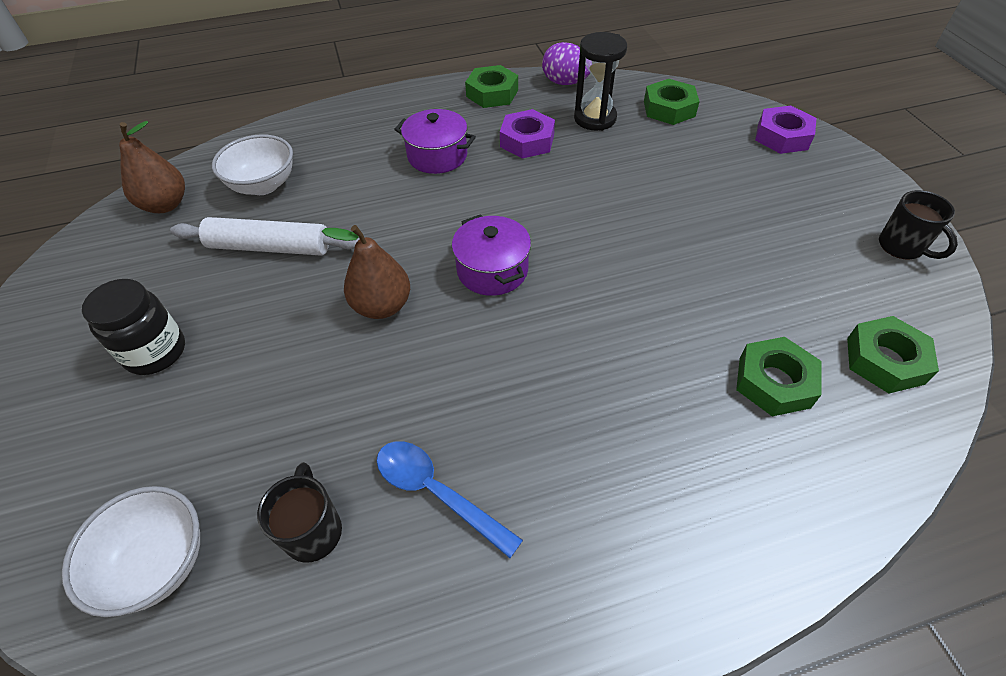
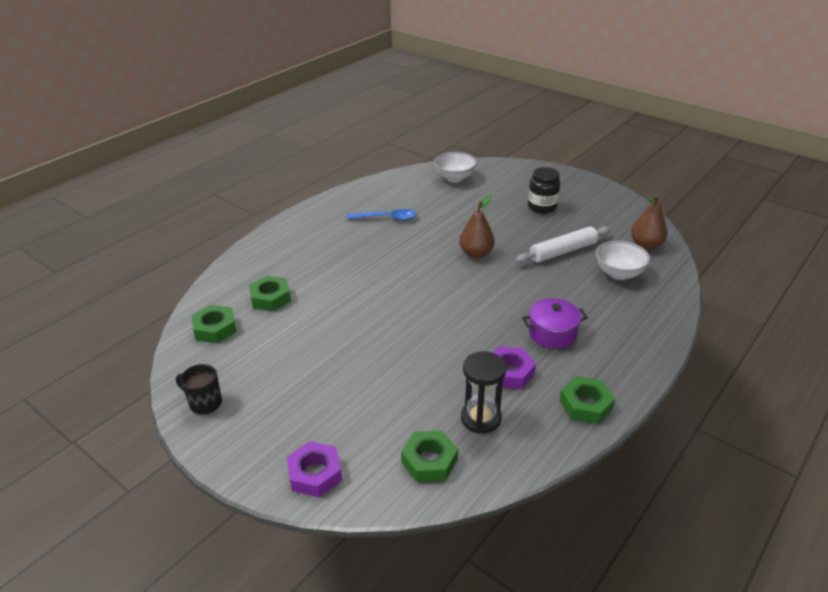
camera: 145 degrees right, 15 degrees down
black mug [257,462,342,563] -> none
purple pot [452,214,531,296] -> none
purple egg [542,42,590,85] -> none

